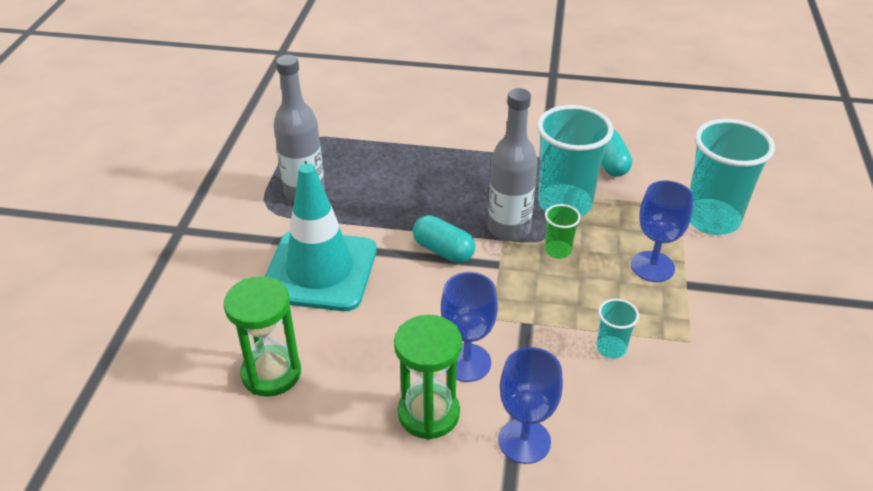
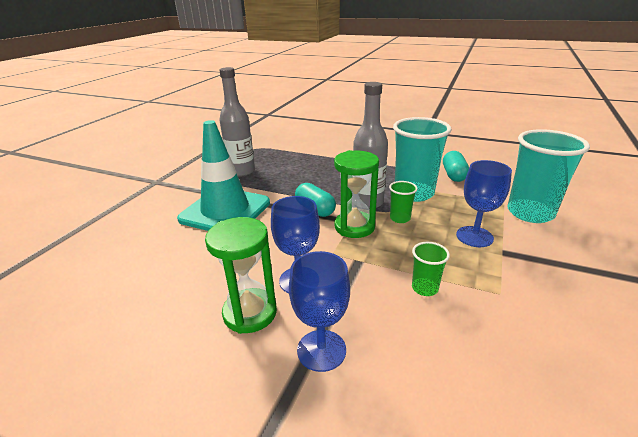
camera: 15 degrees right, 10 degrees down
green hourglass [224,276,301,397] -> green hourglass moved to [334,150,379,238]
turquoise cup [597,298,639,359] -> green cup [412,242,450,296]

